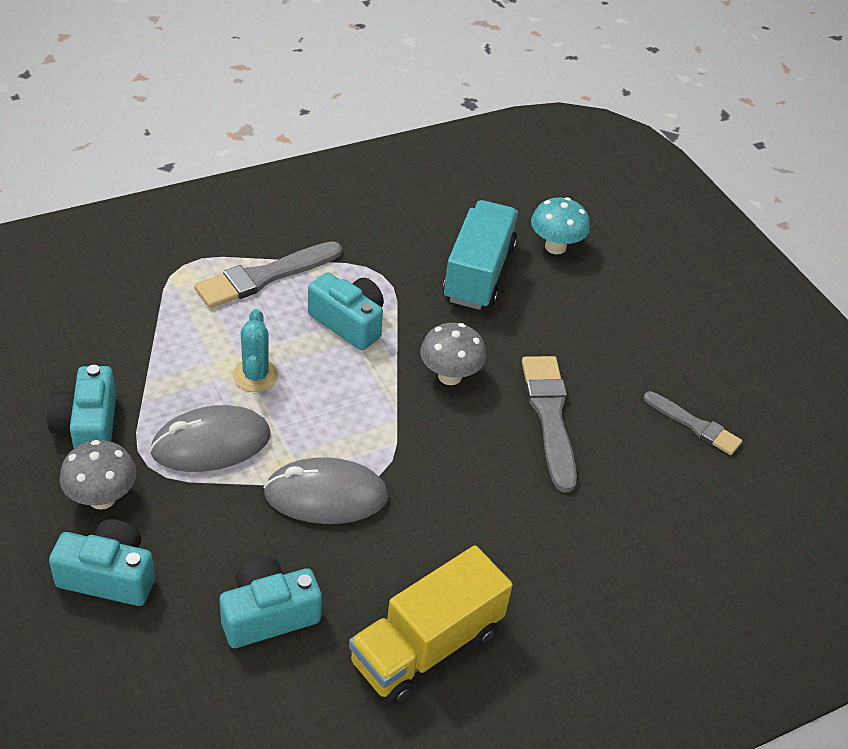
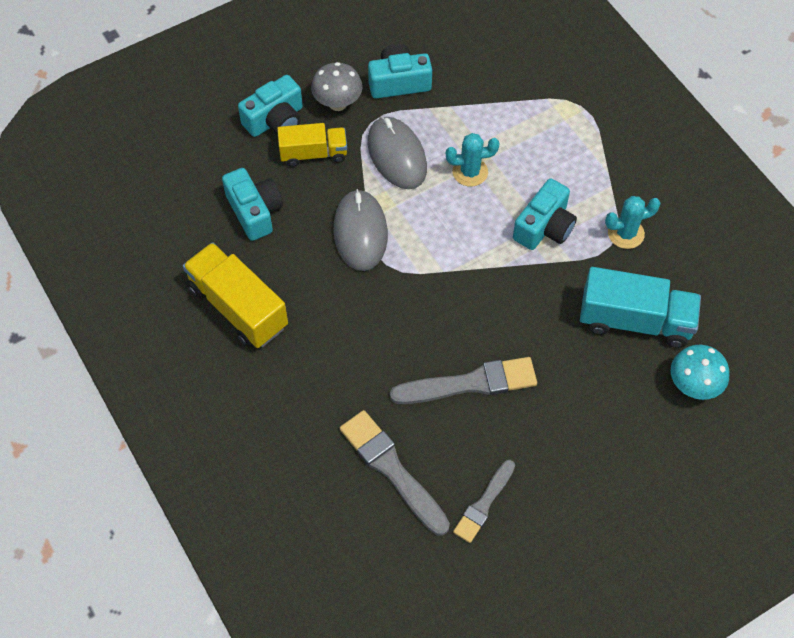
camera: 90 degrees right, 15 degrees up
turquoise camera [49,519,155,606] -> turquoise camera turned 45 degrees clockwise [238,75,303,137]
grey brush [194,241,342,308] -> grey brush moved to [340,410,450,536]
grey mushroom [420,323,486,385] -> none
none -> yellow truck [277,123,347,167]
none -> turquoise cactus [605,196,661,249]

